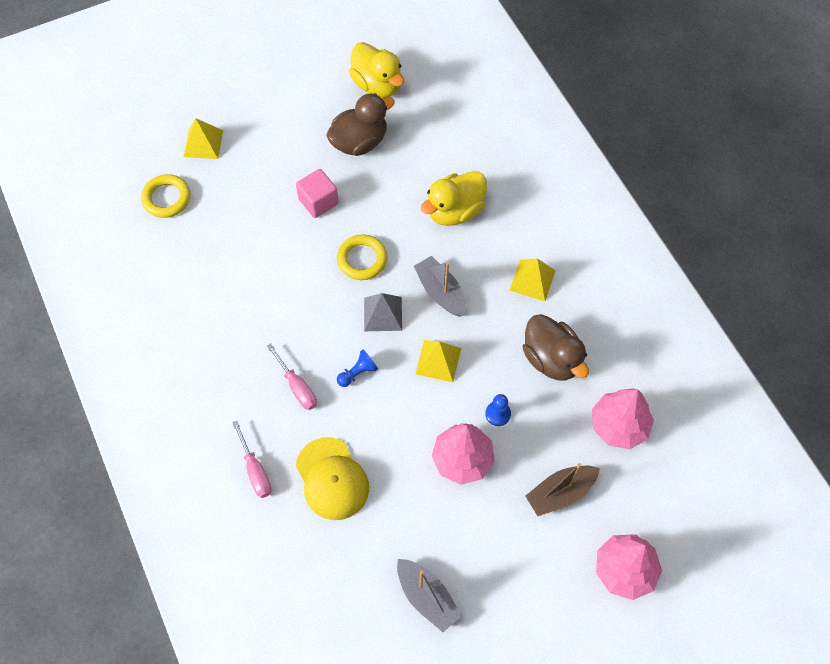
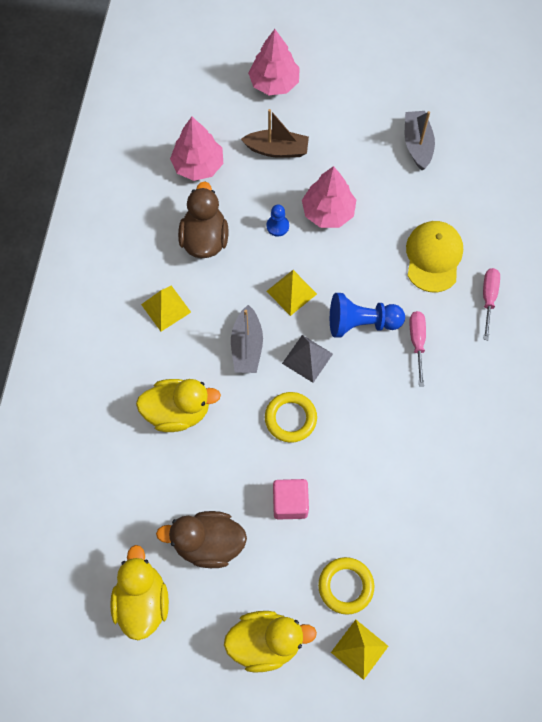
camera: 145 degrees left, 5 degrees up
yellow ring [141,174,191,218] -> yellow ring moved to [318,557,374,615]
blue pawn [337,349,378,387] -> blue pawn [330,293,405,338], size x1.85
none -> yellow duck [224,611,317,673]

